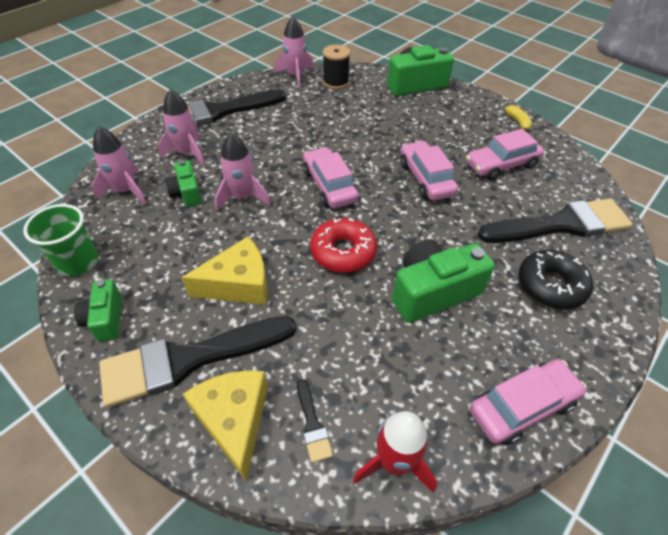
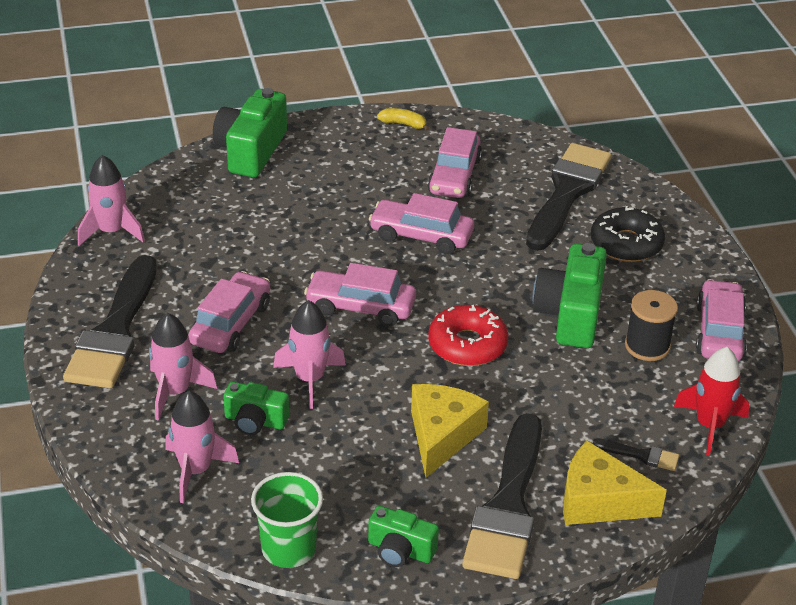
camera: 55 degrees left, 10 degrees down
black spool [323,45,350,89] -> black spool moved to [625,290,678,361]
none -> pink car [188,271,270,353]

